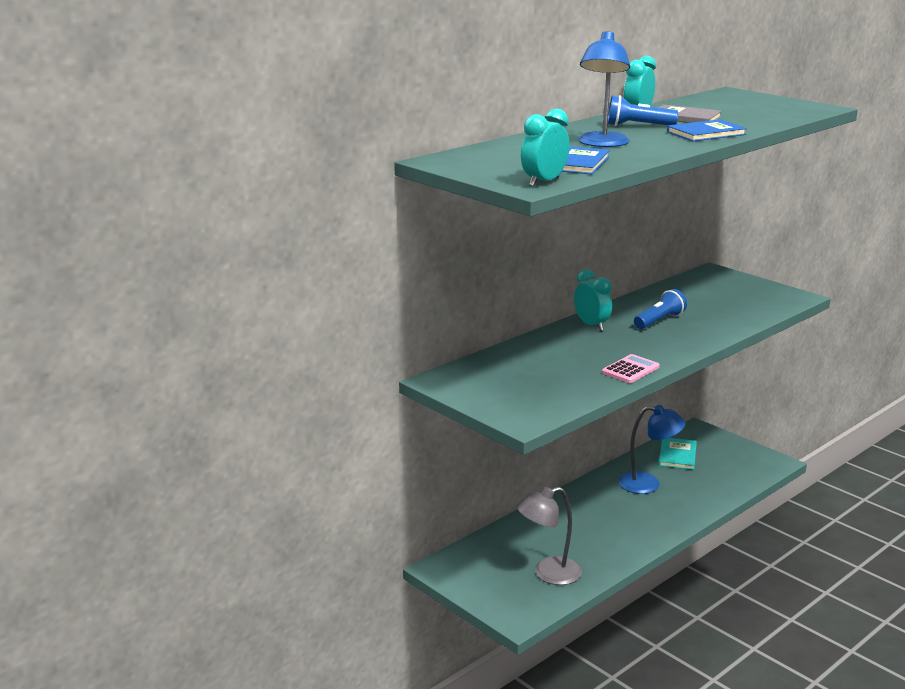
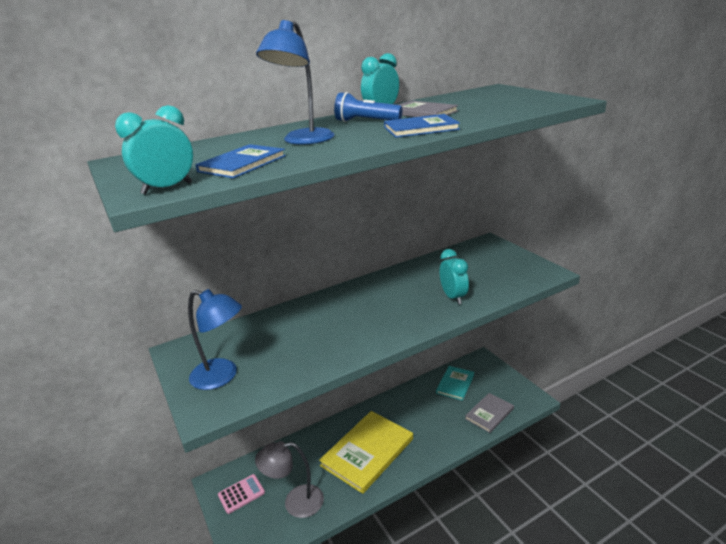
camera: 15 degrees right, 5 degrees up
turquoise clock [574,270,612,331] -> turquoise clock moved to [439,249,469,304]
pink calculator [602,354,660,383] -> pink calculator moved to [218,474,265,514]
blue lamp [618,405,686,494] -> blue lamp moved to [188,289,242,390]
blue flashlight [634,289,687,329] -> none
none -> yellow book [319,411,413,494]
none -> grey book [465,393,514,433]

